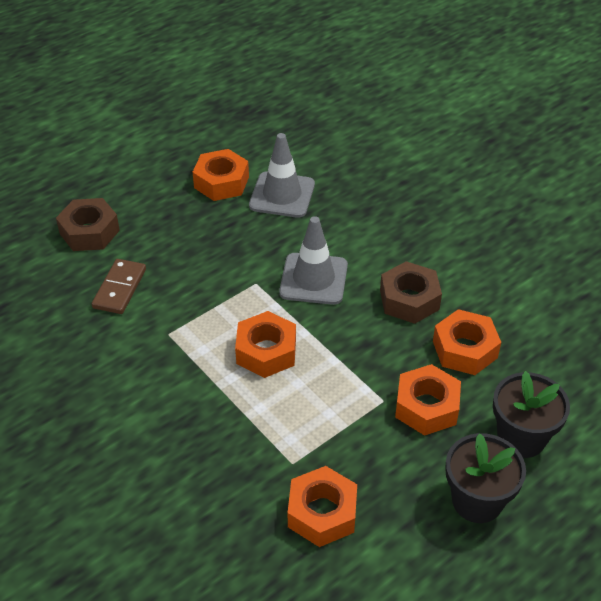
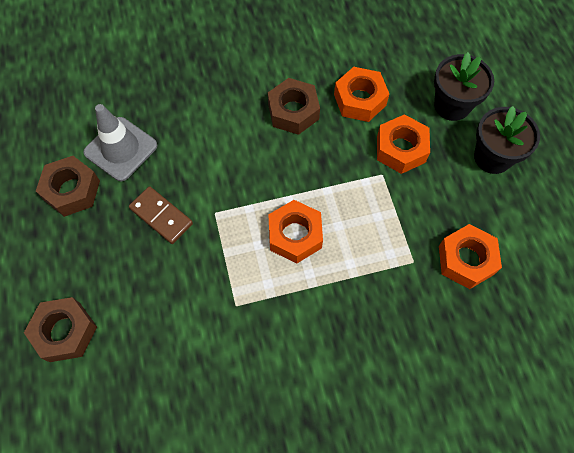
camera: 65 degrees left, 20 degrees up
brown domino [92,259,146,314] -> brown domino moved to [129,186,193,244]
orange nut [193,149,249,201] -> brown nut [36,156,100,217]
grey traffic cone [279,216,348,305] -> none

